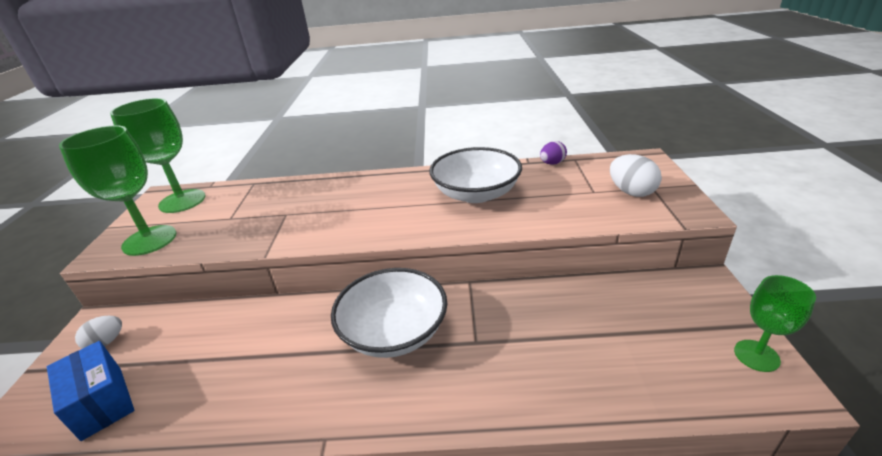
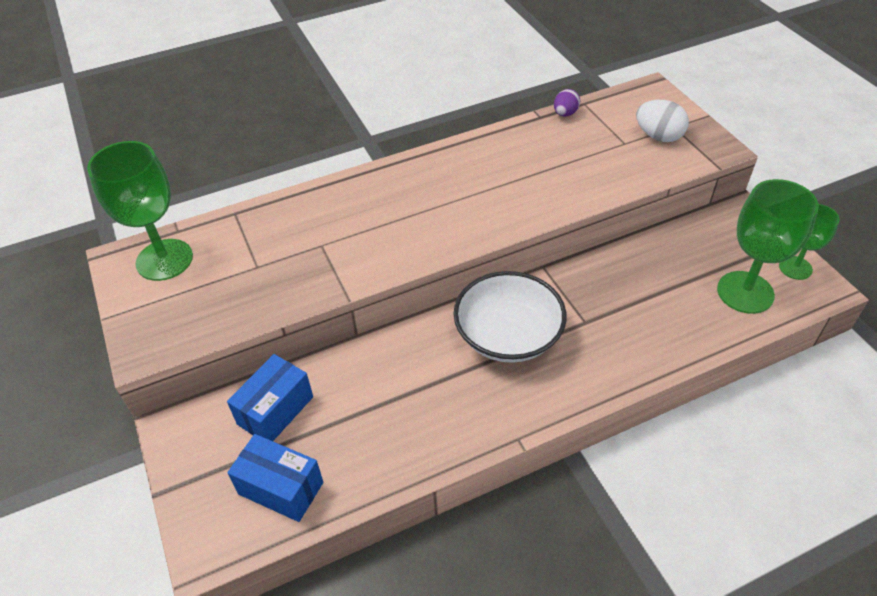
camera: 25 degrees left, 15 degrees up
green goblet [59,125,176,256] -> green goblet moved to [717,179,819,314]
white egg [75,316,122,349] -> none
white bowl [429,147,522,203] -> none
none -> blue box [227,354,313,441]

